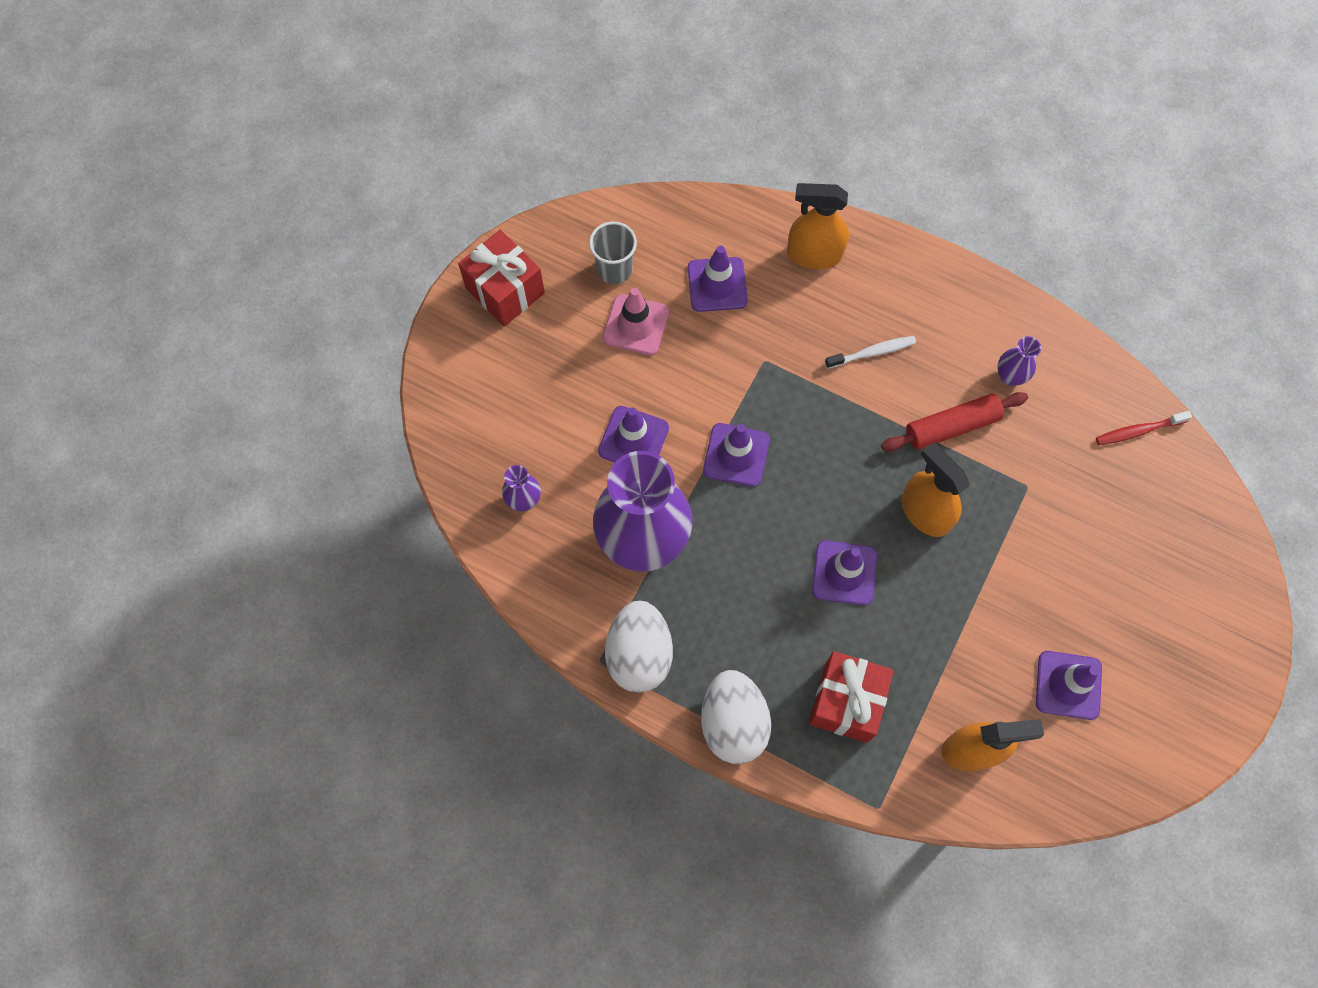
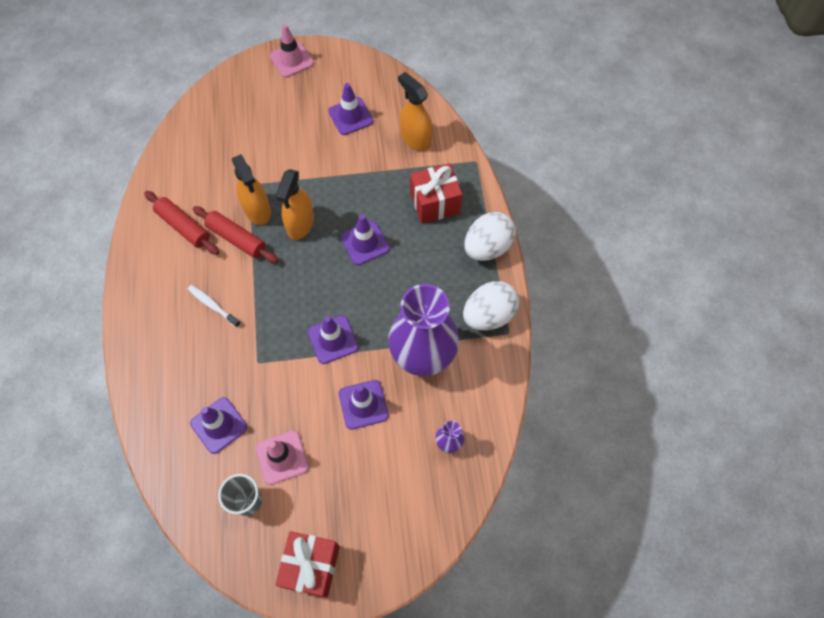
camera: 125 degrees left, 5 degrees down
orange spray bottle [787,183,849,269] -> orange spray bottle moved to [232,154,271,225]
purple vase [997,336,1041,386] -> red rolling pin [144,191,219,255]
red toothbrush [1096,411,1192,445] -> none
none -> pink traffic cone [270,24,314,78]

